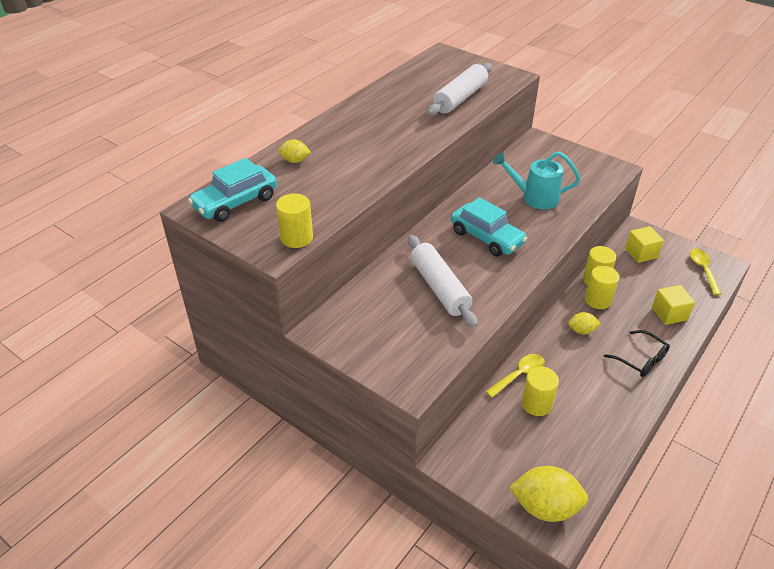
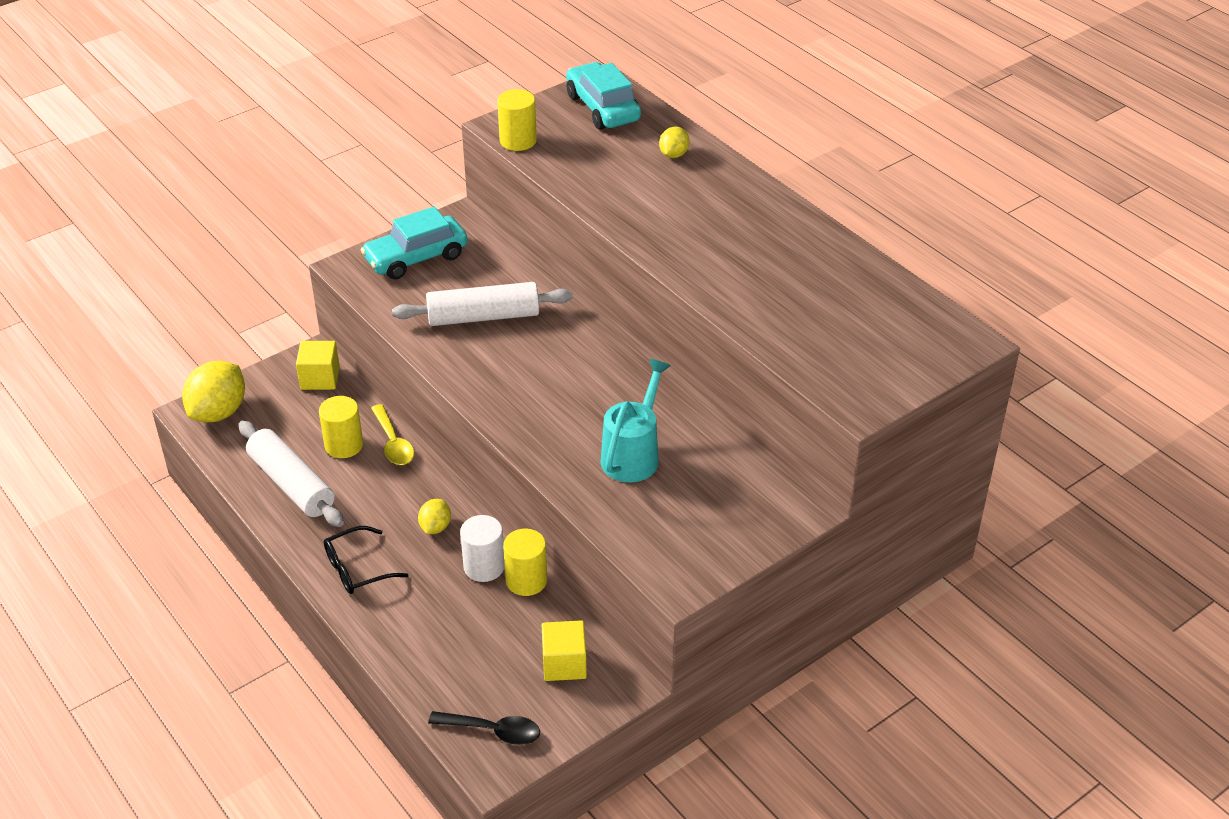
camera: 105 degrees right, 0 degrees up
white rolling pin [427,63,492,116] -> white rolling pin moved to [238,421,344,527]
turquoise car [451,197,527,257] -> turquoise car moved to [361,207,468,279]
yellow cylinder [585,266,619,309] -> white cylinder [460,515,505,582]
yellow cube [652,285,695,325] -> yellow cube moved to [296,341,340,390]
yellow spoon [690,249,722,295] -> black spoon [428,711,540,745]

